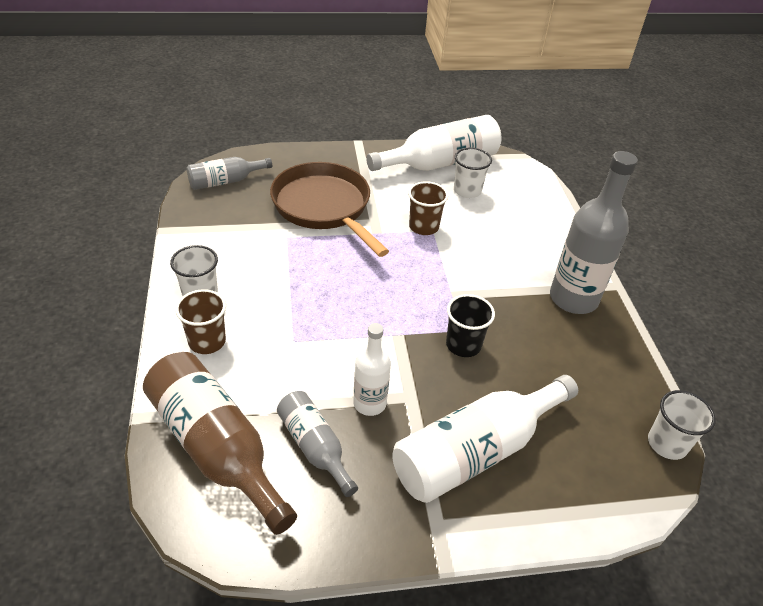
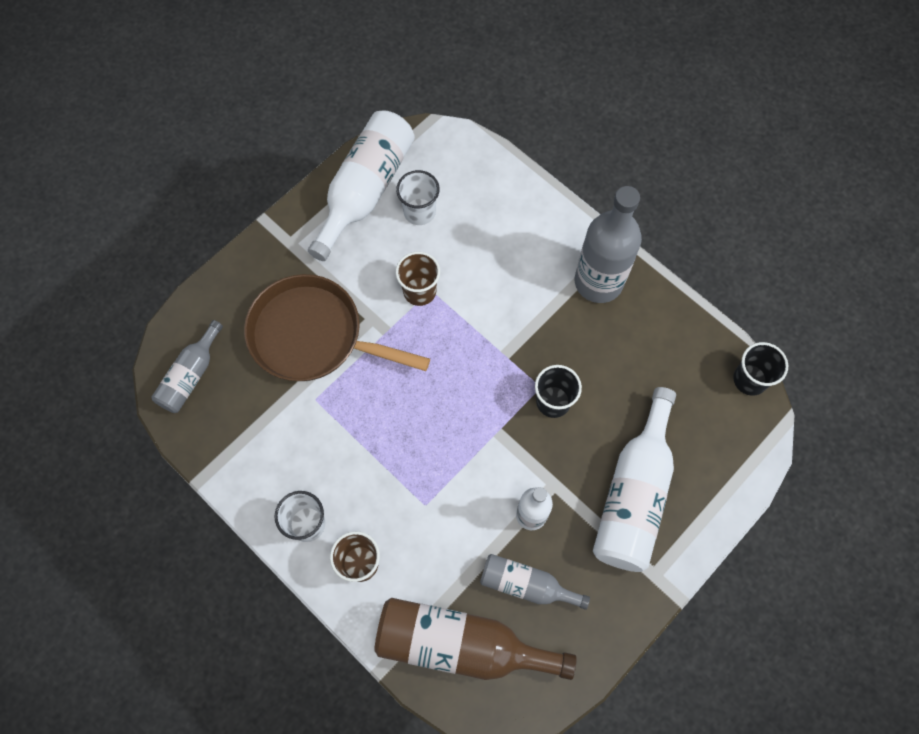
camera: 35 degrees left, 25 degrees up
white cup [648,390,716,460] -> black cup [733,342,788,396]

